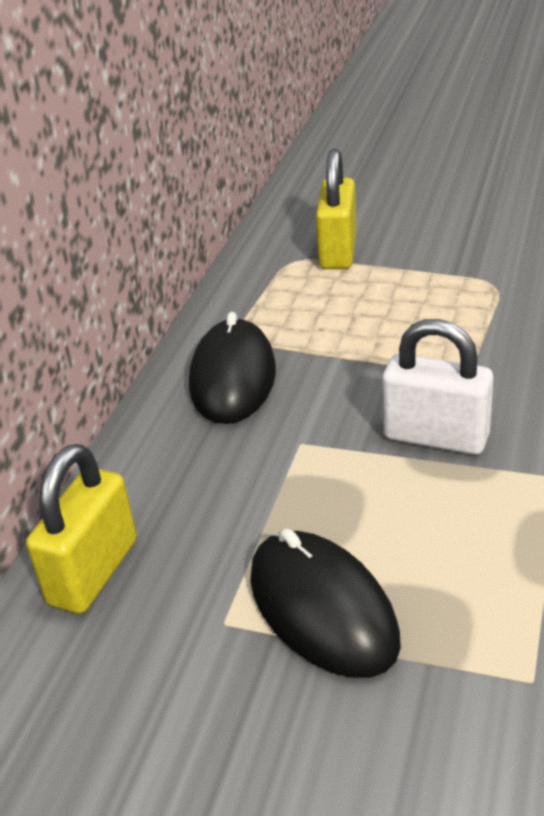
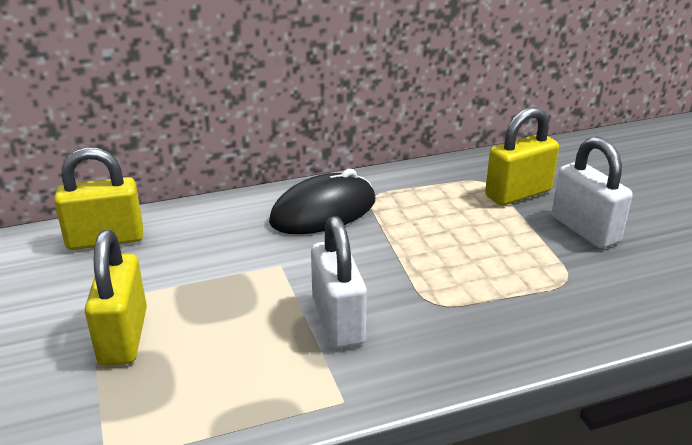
camera: 50 degrees right, 5 degrees down
black mouse [250,528,401,678] -> yellow padlock [85,230,147,365]
none -> white padlock [552,137,633,248]

